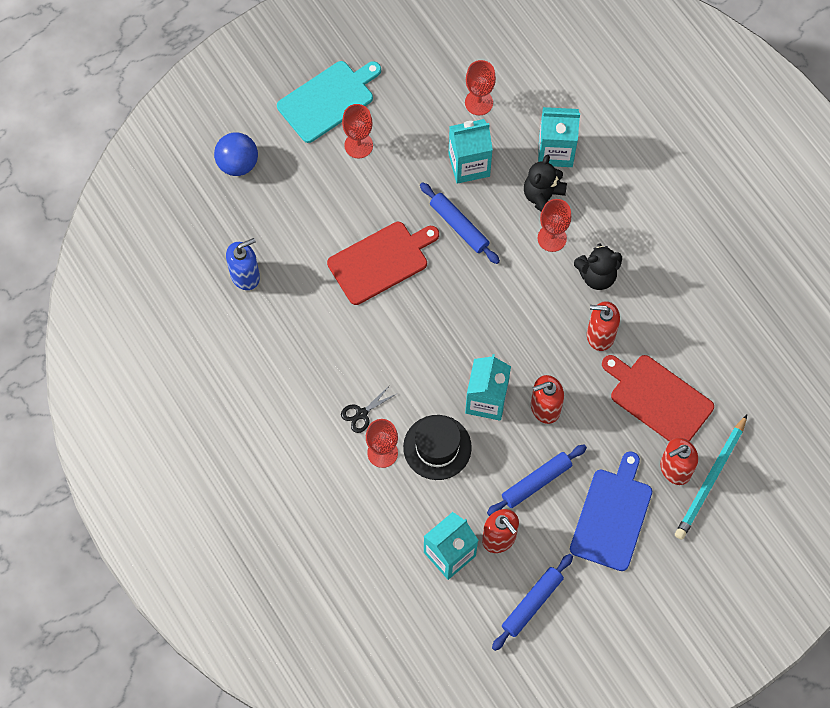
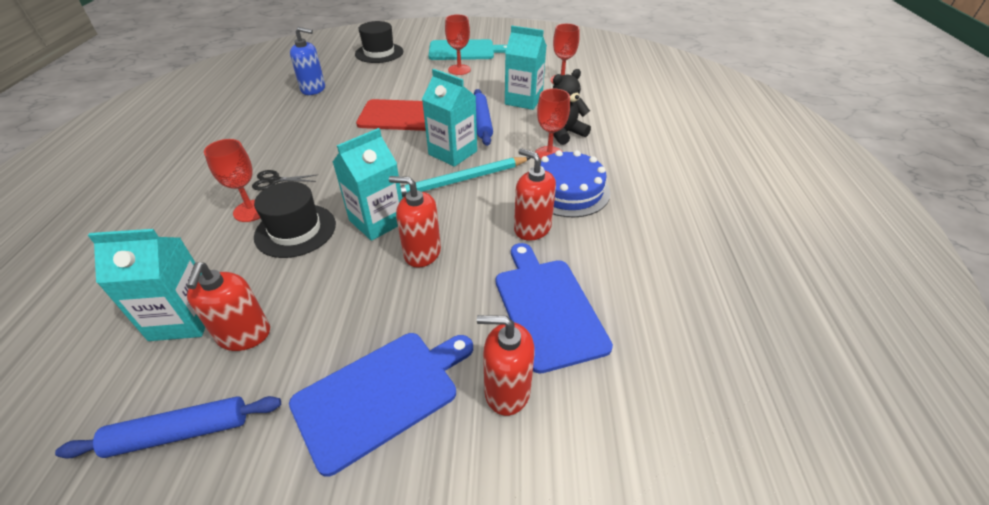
camera: 35 degrees right, 25 degrees down
blue ball [214,132,258,176] -> black hat [355,21,403,63]
blue rolling pin [487,445,587,516] -> none
turquoise carton [538,107,580,167] -> turquoise carton moved to [422,69,477,167]
black teddy bear [574,243,622,290] -> blue cake [541,150,610,217]
red cutting board [602,355,714,442] -> blue cutting board [496,243,613,374]
turquoise pencil [675,415,747,540] -> turquoise pencil moved to [401,157,531,197]

